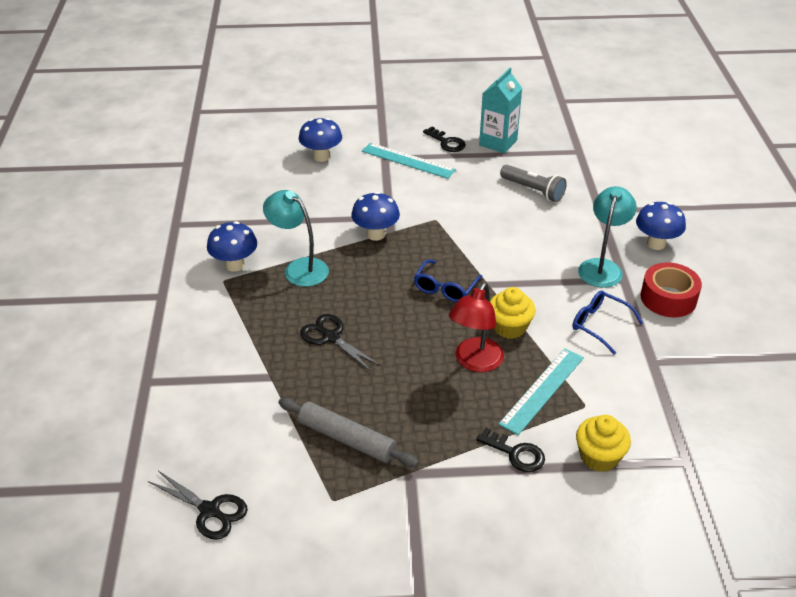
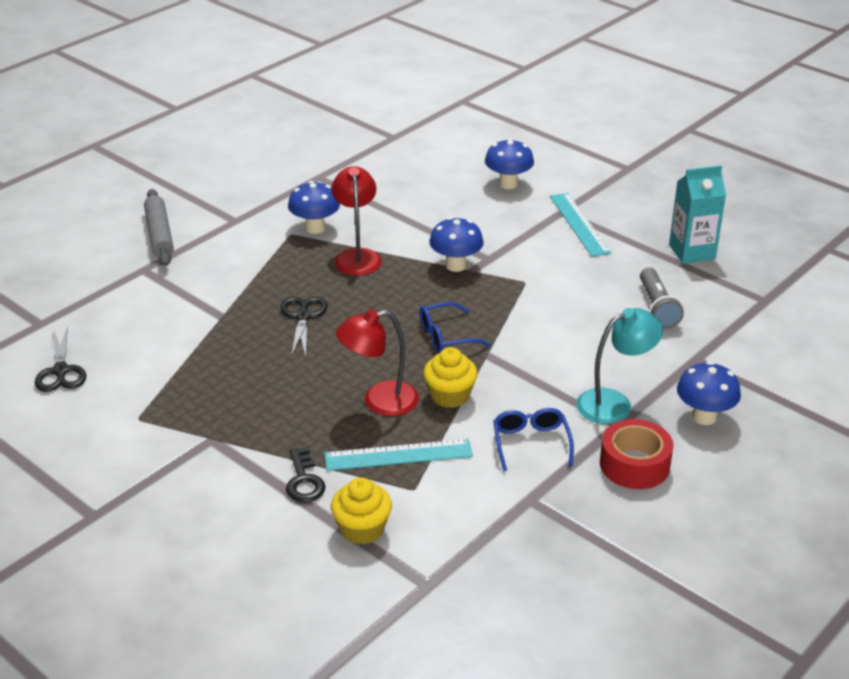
camera: 45 degrees right, 5 degrees down
turquoise lamp [263,190,329,287] -> red lamp [331,166,382,276]
grey rolling pin [278,398,419,467] -> grey rolling pin moved to [144,189,174,266]
black key [423,127,466,152] -> none

